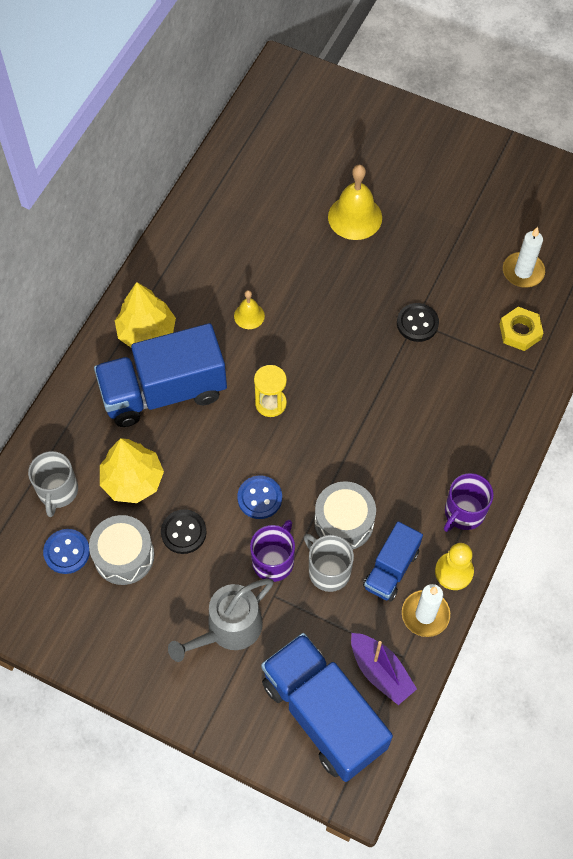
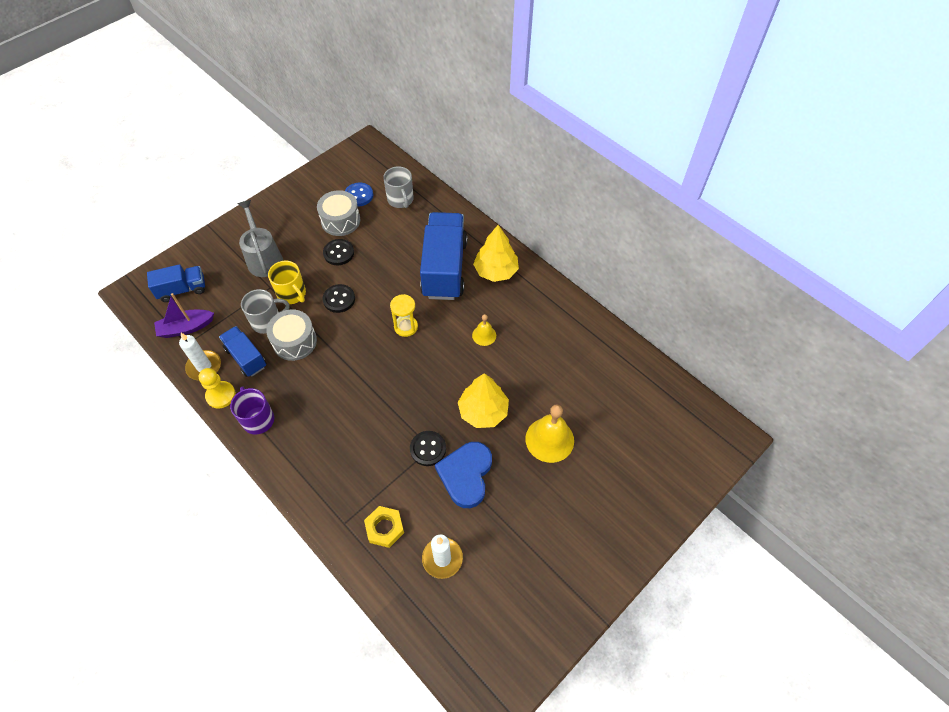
camera: 110 degrees right, 5 degrees down
grey mug [28,451,78,517] -> grey mug turned 135 degrees counterclockwise [383,166,414,208]
yellow tree [100,438,164,503] -> yellow tree moved to [458,373,509,428]
blue button [237,476,282,519] -> black button [323,284,355,313]
purple mug [250,520,295,582] -> yellow mug [268,261,306,304]
blue truck [261,633,393,782] -> blue truck [147,264,205,302], size x0.54
none -> blue heart [435,442,492,508]

